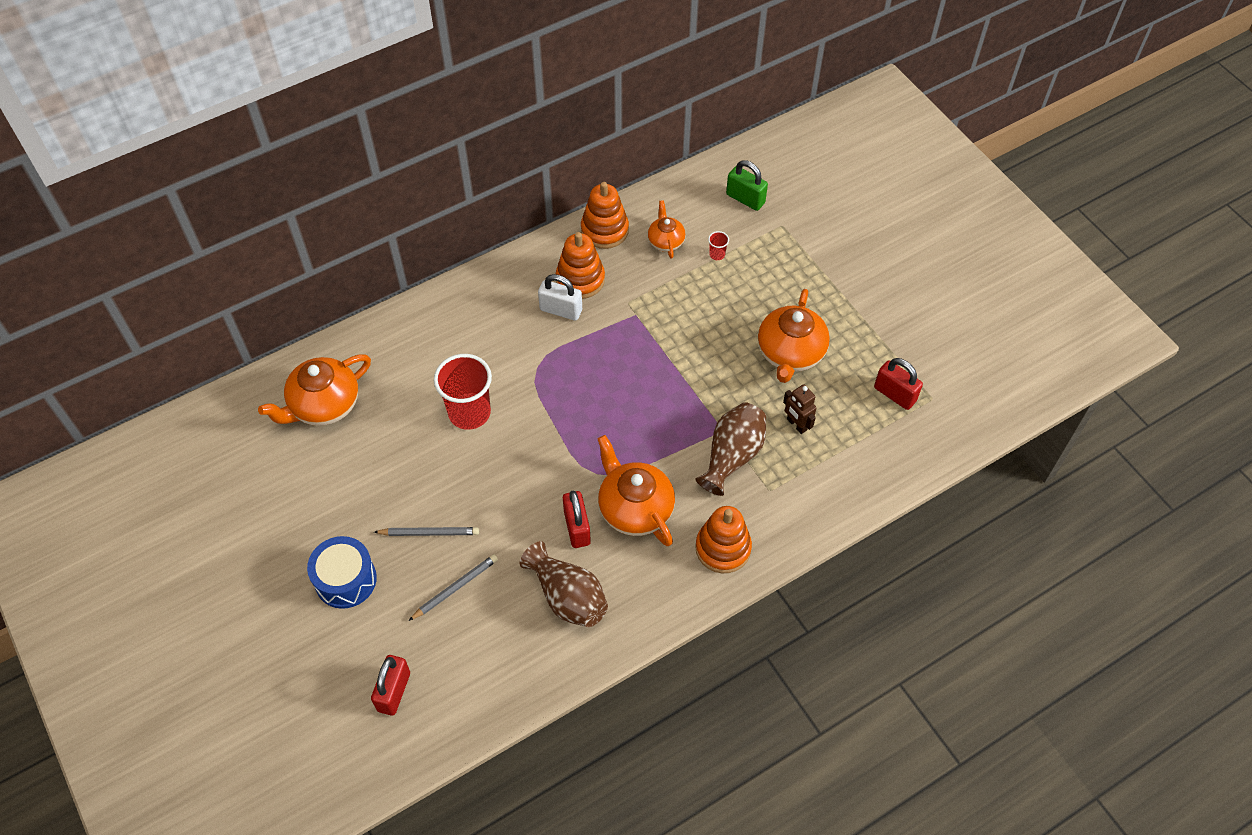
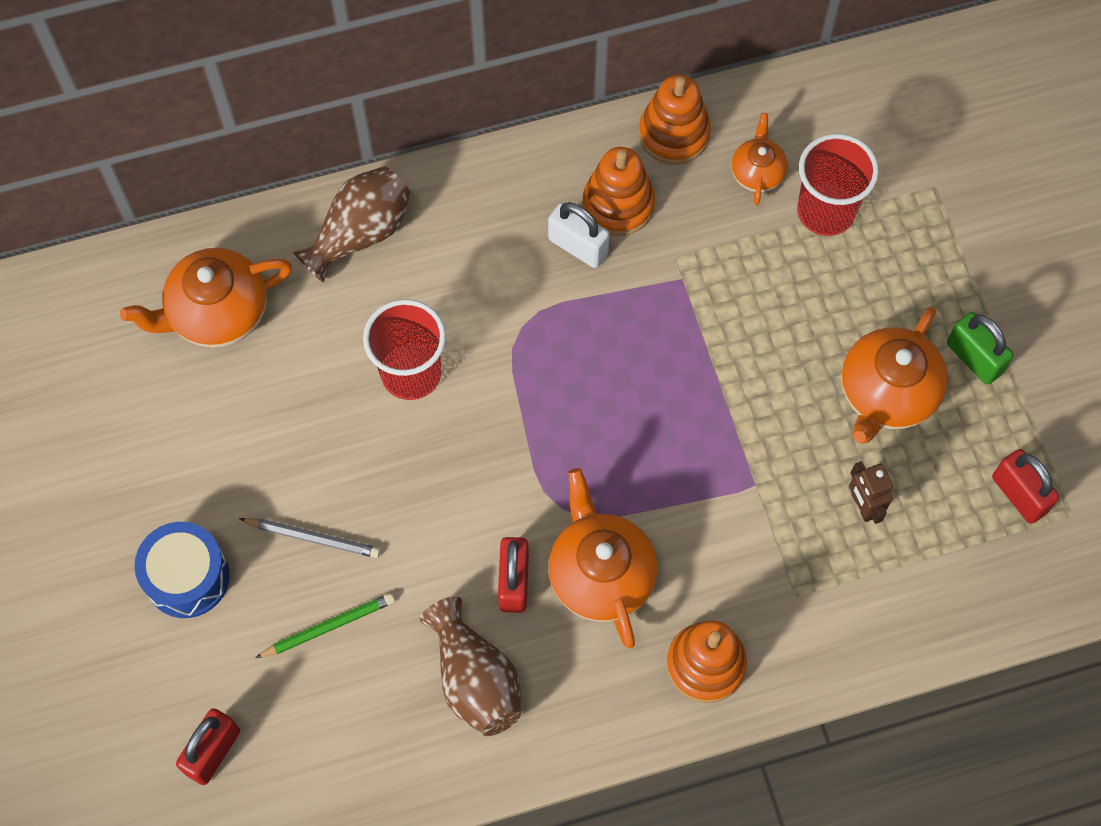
camera: 15 degrees right, 10 degrees up
grey pencil [408,554,498,621] -> green pencil [255,593,395,658]
brown vase [696,402,766,496] -> brown vase moved to [293,166,412,283]
red cup [708,231,729,260] -> red cup [797,134,879,236], size x2.48
green padlock [726,160,768,211] -> green padlock moved to [947,312,1013,385]

